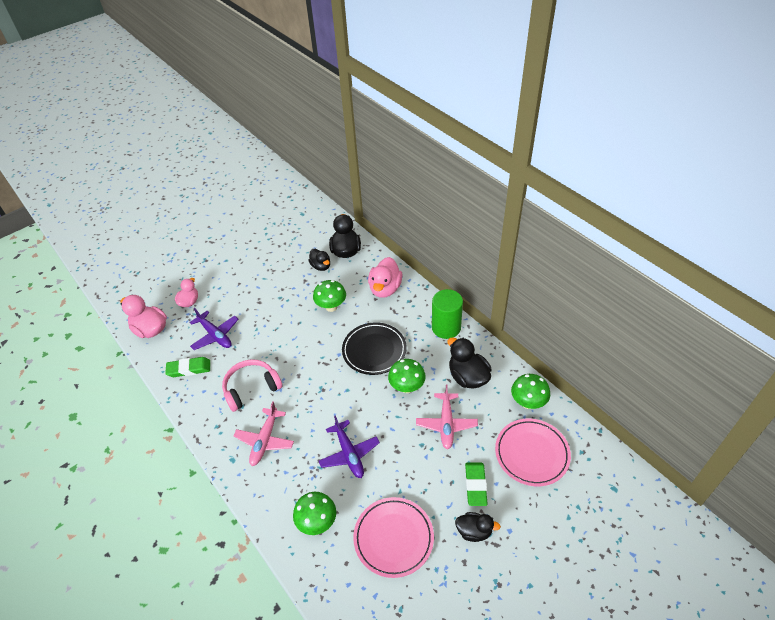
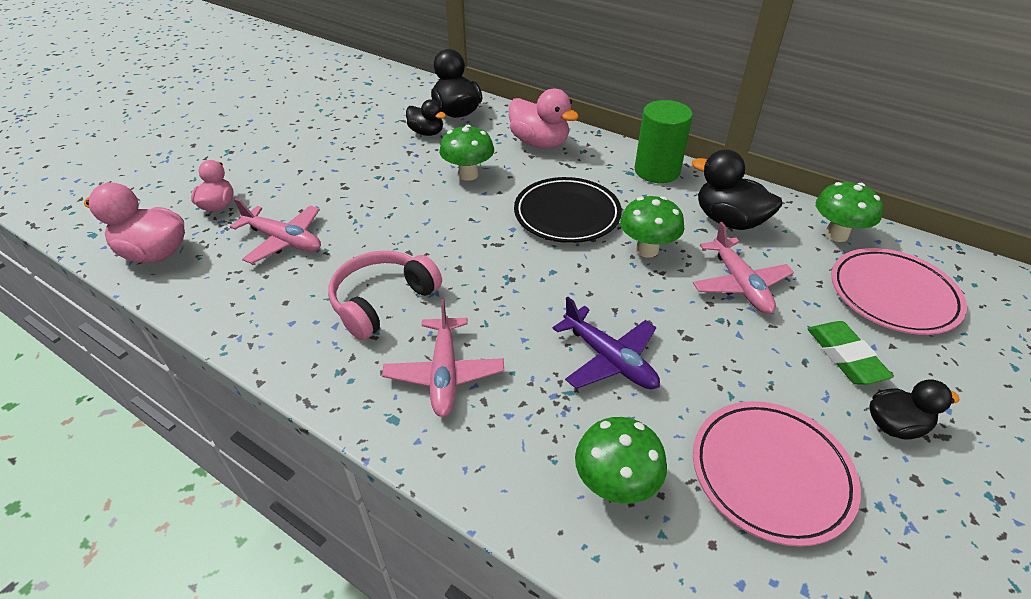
camera: 20 degrees left, 5 degrees down
green eraser [165,357,210,377] -> none
purple plane [189,308,239,350] -> pink plane [230,198,321,264]
pink duck [368,257,402,298] -> pink duck turned 45 degrees counterclockwise [509,89,579,148]

